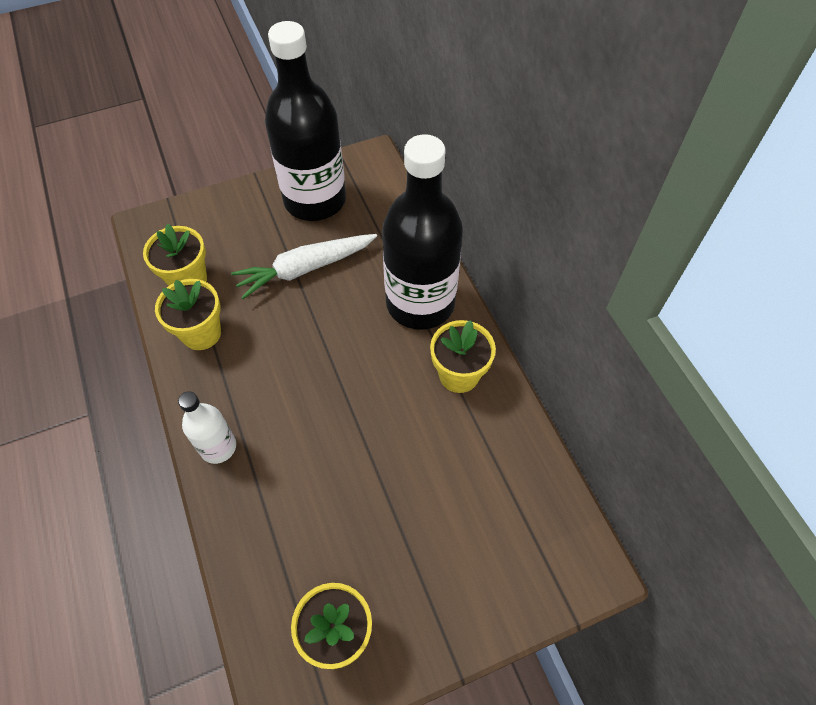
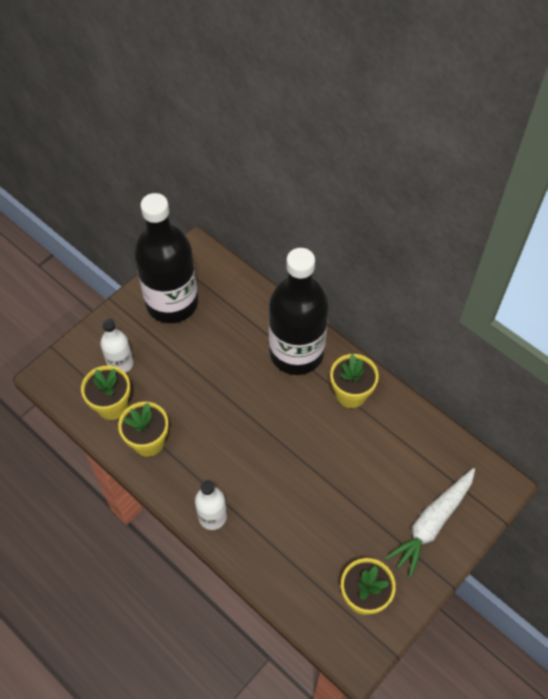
camera: 25 degrees left, 0 degrees up
white carrot [231,234,377,299] -> white carrot moved to [385,468,475,578]
none -> white bottle [100,319,133,373]

